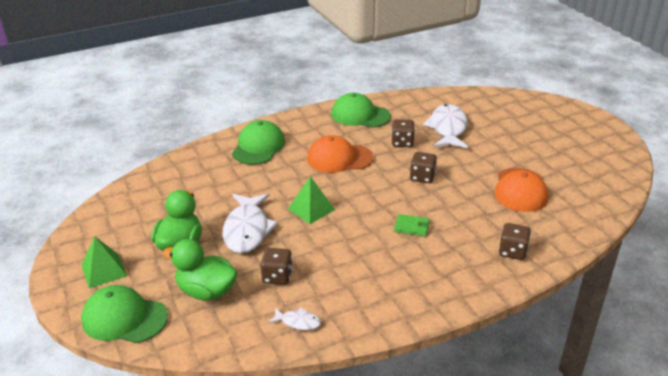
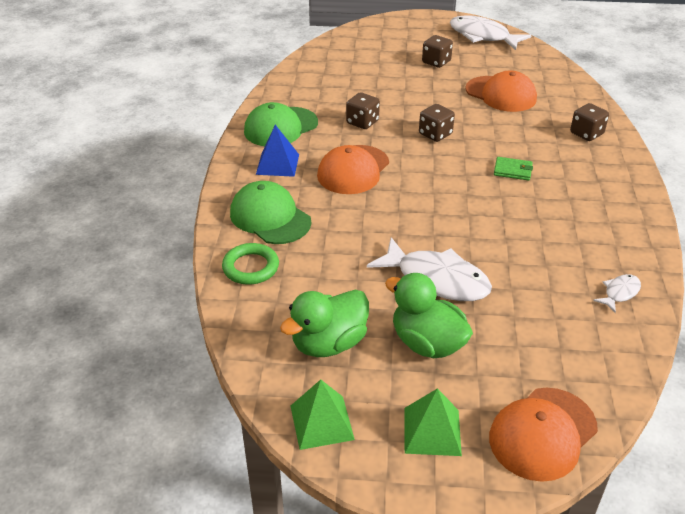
camera: 60 degrees left, 5 degrees up
green cap [81,285,168,343] -> orange cap [489,388,598,482]
green duck [162,239,237,300] -> green duck moved to [280,290,369,357]
brown dice [260,248,292,285] -> brown dice moved to [422,35,453,68]
green pyramid [288,176,335,224] -> green pyramid moved to [291,380,355,450]
green wallet [394,214,430,237] -> green wallet turned 60 degrees clockwise [494,157,533,180]
white fish [423,104,468,149] -> white fish moved to [450,15,532,50]
none -> green ring [222,243,279,285]
none -> blue pyramid [256,125,299,177]

